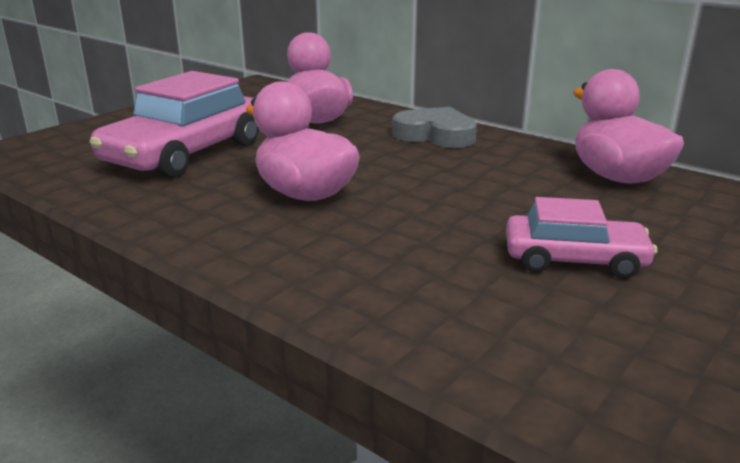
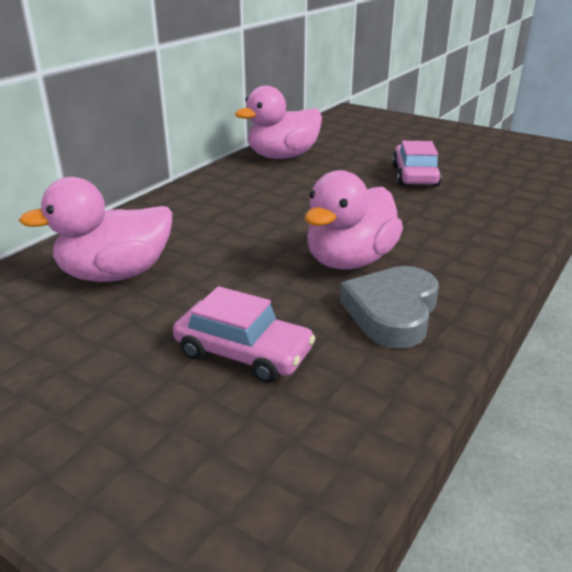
camera: 95 degrees left, 5 degrees up
pink car [89,71,259,178] -> pink car [173,286,315,383], size x0.58
grey heart [392,107,477,148] -> grey heart moved to [340,266,439,349]

